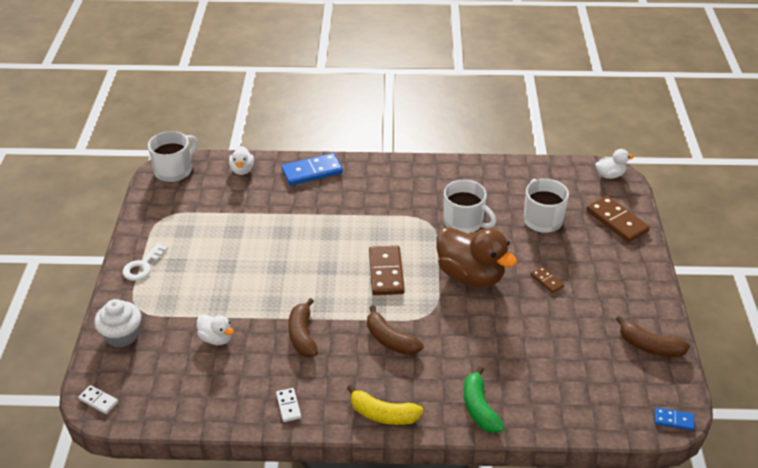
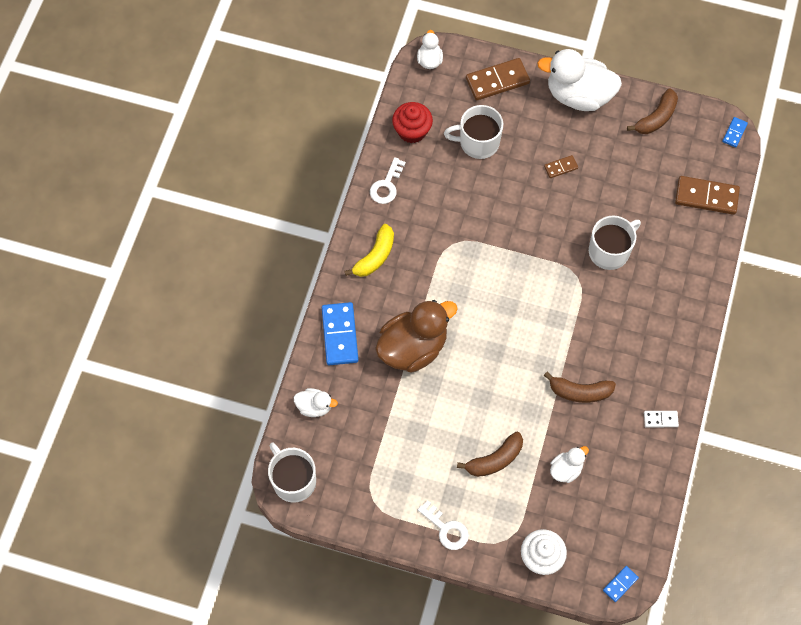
camera: 75 degrees left, 25 degrees up
white domino [78,385,118,414] -> blue domino [603,566,639,602]
yellow banana [347,385,423,425] -> yellow banana moved to [344,224,394,277]
brown banana [367,305,423,355] -> brown banana moved to [457,432,523,477]
brown domino [369,246,405,295] -> brown domino moved to [675,176,740,215]
brown duck [436,227,517,288] -> brown duck moved to [375,300,458,373]
white mug [443,180,496,234] -> white mug moved to [589,216,641,270]
green banana [464,366,504,433] -> none
none -> white key [370,157,406,204]
none -> red cupcake [392,102,433,143]
none -> white duck [537,49,622,111]

